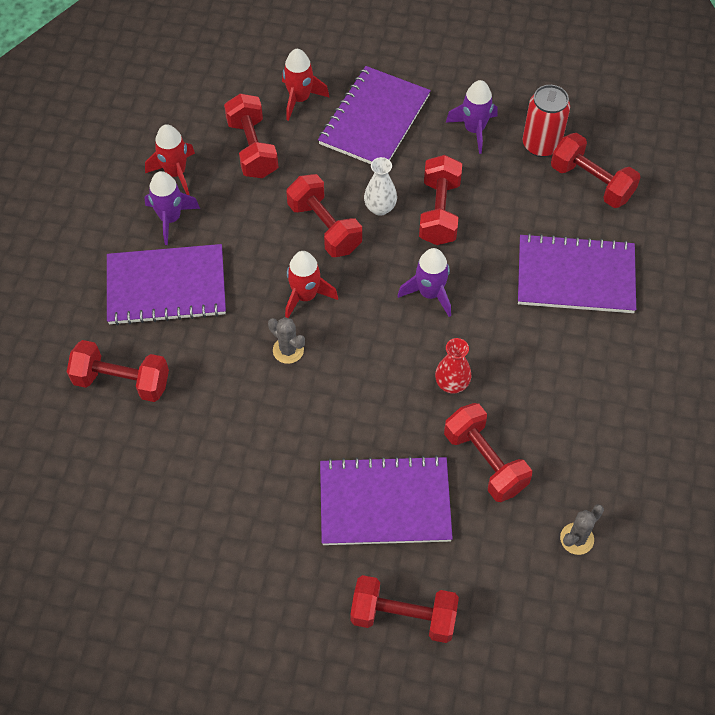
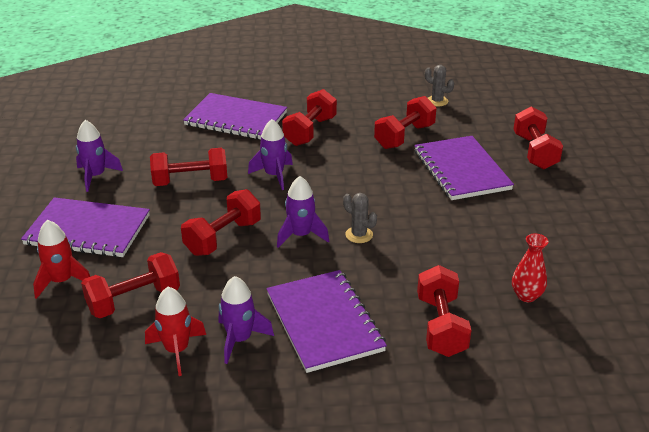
camera: 105 degrees left, 25 degrees down
grey cactus [268,317,305,364] -> grey cactus turned 75 degrees counterclockwise [343,193,377,243]
red rocket [285,251,338,318] -> purple rocket [277,176,329,248]
white vase [364,157,397,216] -> none
red vase [435,338,471,394] -> red vase moved to [512,234,548,302]
purple notebook [518,233,636,313] -> purple notebook turned 60 degrees counterclockwise [183,93,287,140]
red can [523,85,570,157] -> none
red dumbbell [551,133,641,208] -> red dumbbell moved to [282,89,337,146]

